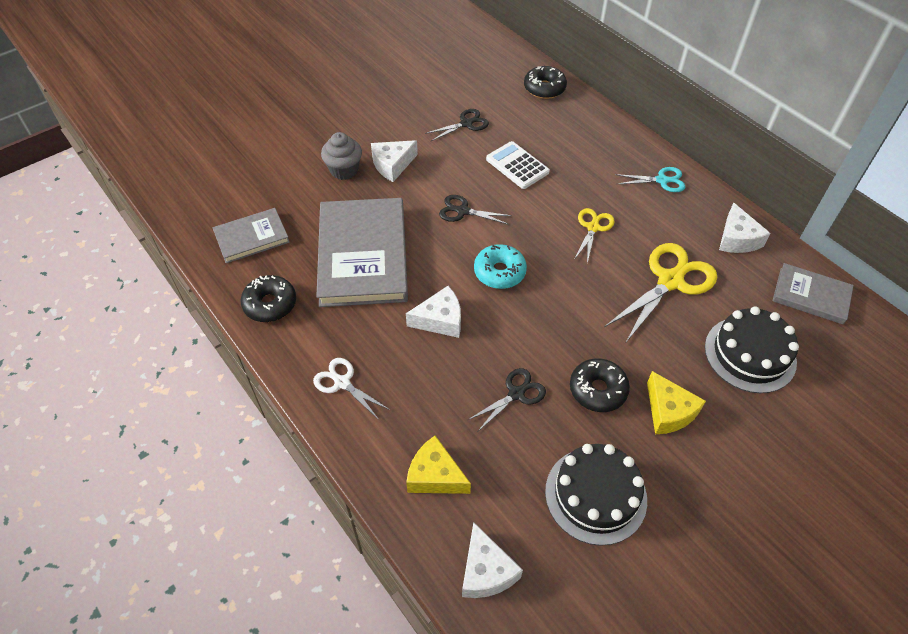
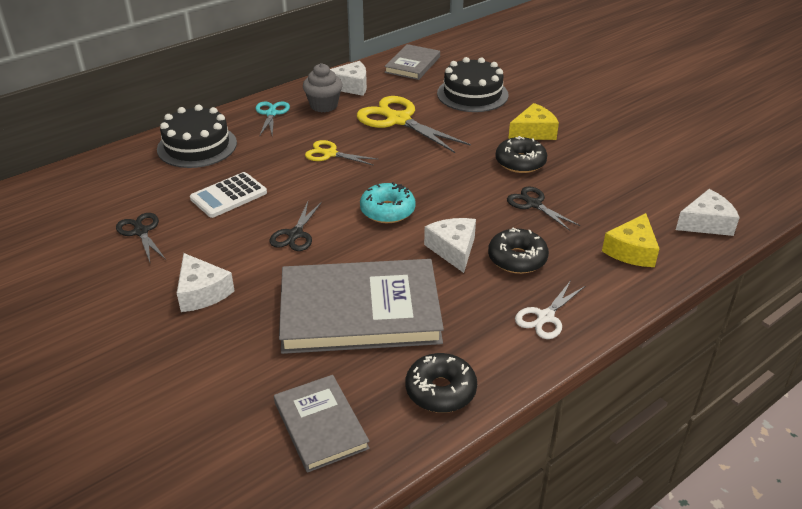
camera: 90 degrees left, 15 degrees down
grey cupcake [321,132,362,180] -> grey cupcake moved to [303,63,343,113]
black donut [524,66,567,99] -> black donut moved to [488,228,549,274]
black cake [545,444,647,546] -> black cake moved to [157,105,237,168]

